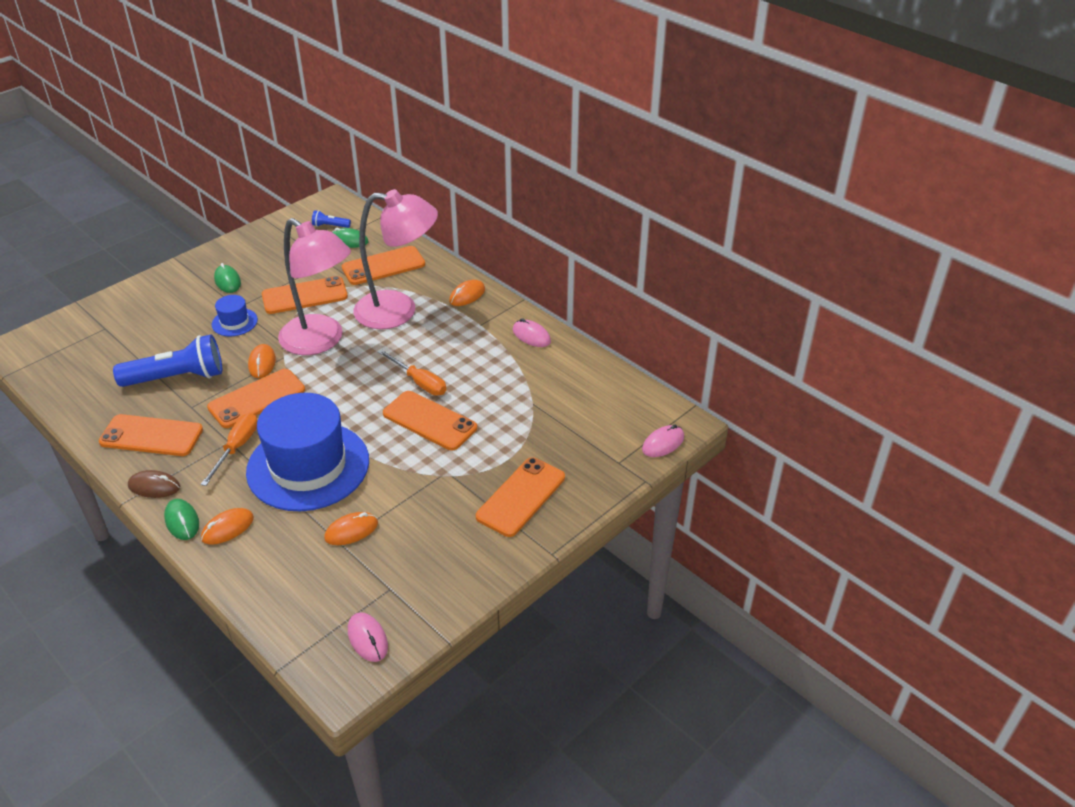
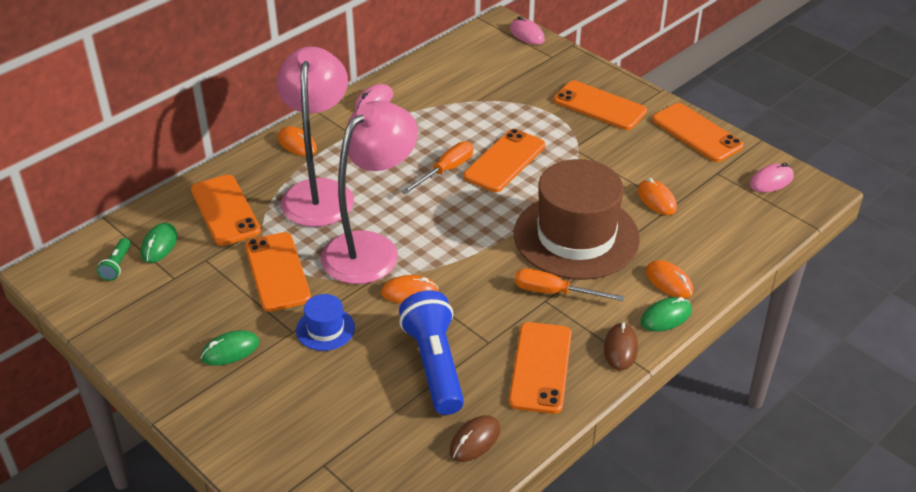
camera: 90 degrees left, 0 degrees up
orange phone [207,369,305,428] -> orange phone moved to [652,103,744,162]
blue hat [246,393,369,511] -> brown hat [514,159,640,280]
blue flashlight [312,210,351,228] -> green flashlight [97,238,131,281]
none -> brown mouse [449,415,500,462]

